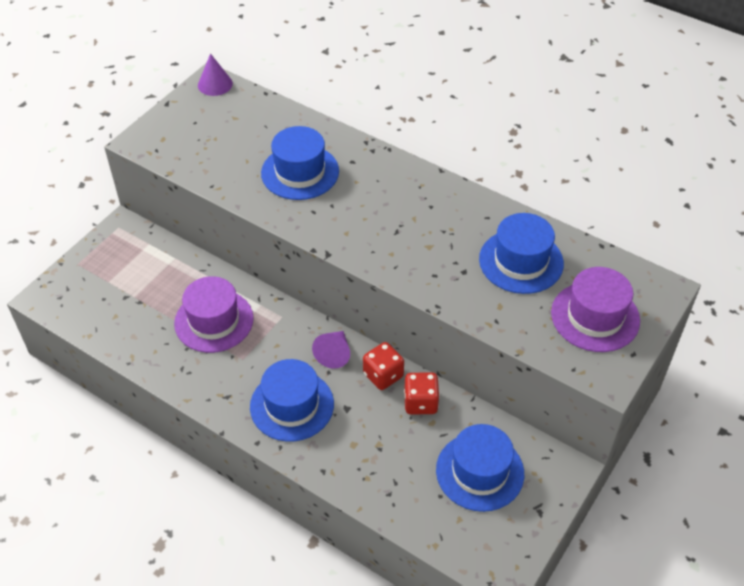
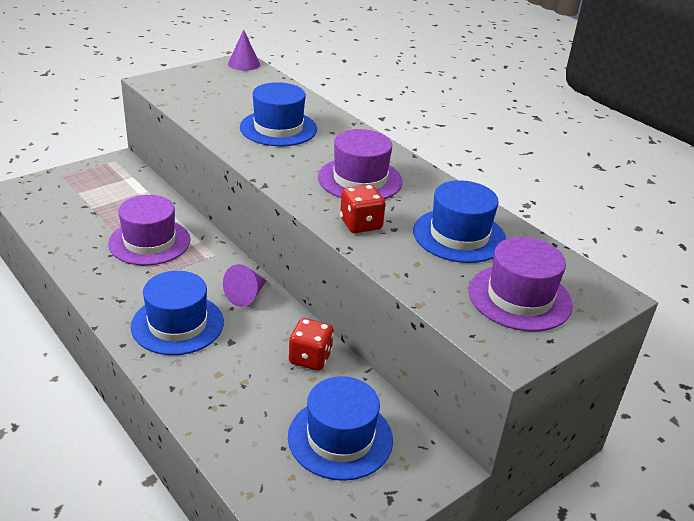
camera: 15 degrees right, 15 degrees down
red dice [363,342,404,390] -> red dice moved to [340,185,385,233]
none -> purple hat [318,129,403,199]

